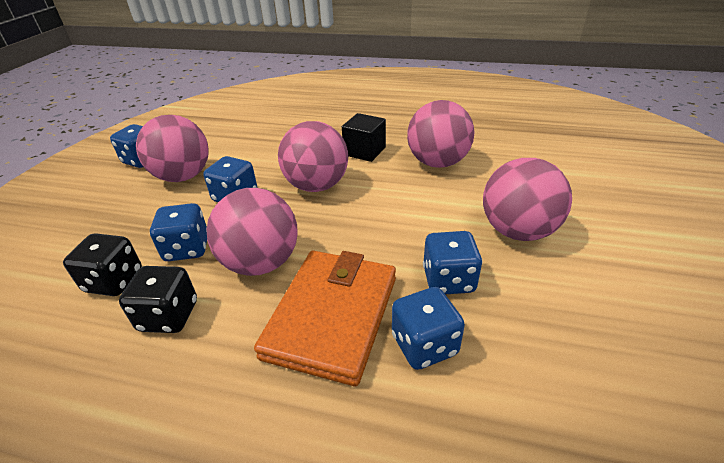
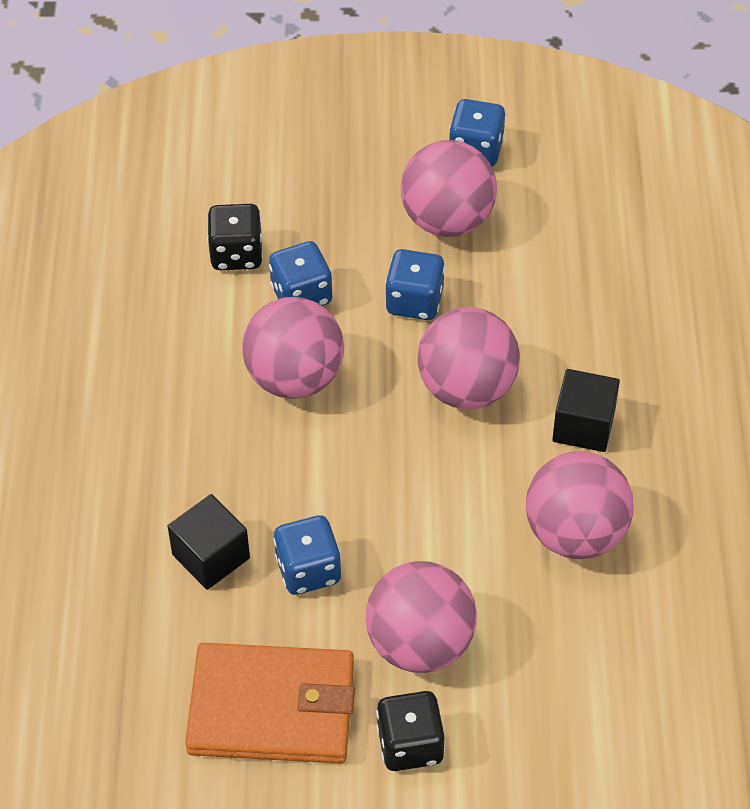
camera: 75 degrees right, 15 degrees up
black dice [119,266,197,333] -> black dice moved to [376,691,445,771]
orange wallet [254,251,396,386] -> orange wallet moved to [185,643,355,764]
blue dice [392,287,465,370] -> black cube [167,494,250,590]

